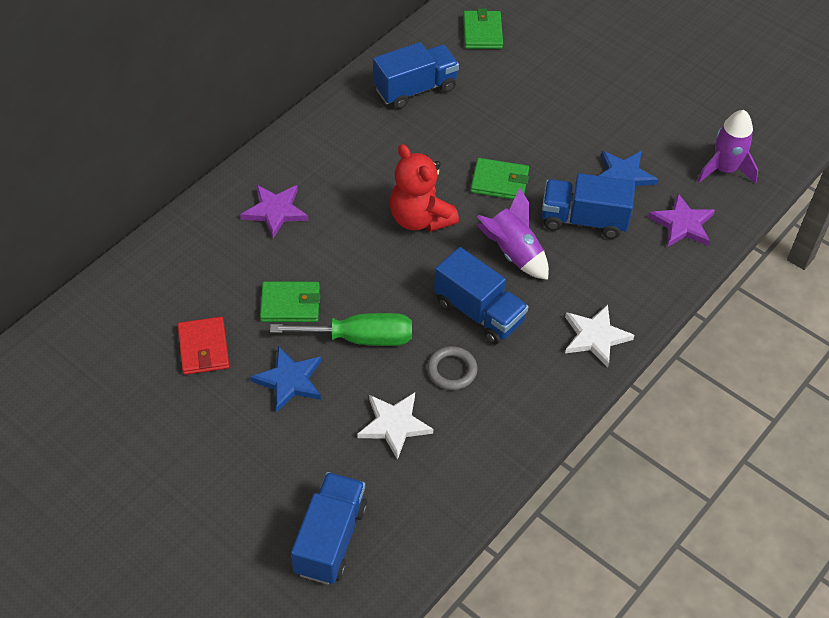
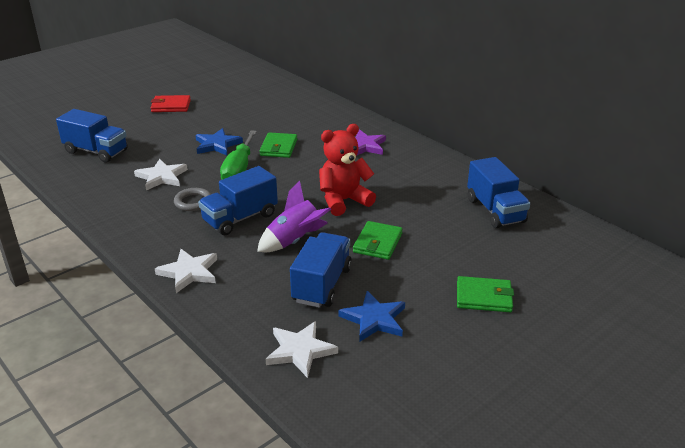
camera: 100 degrees right, 20 degrees down
red wallet [178,317,229,375] -> red wallet moved to [151,95,191,112]
green wallet [463,9,503,49] -> green wallet moved to [457,276,514,312]
purple star [648,193,715,247] -> white star [266,321,338,378]
purple rocket [697,110,758,184] -> none

